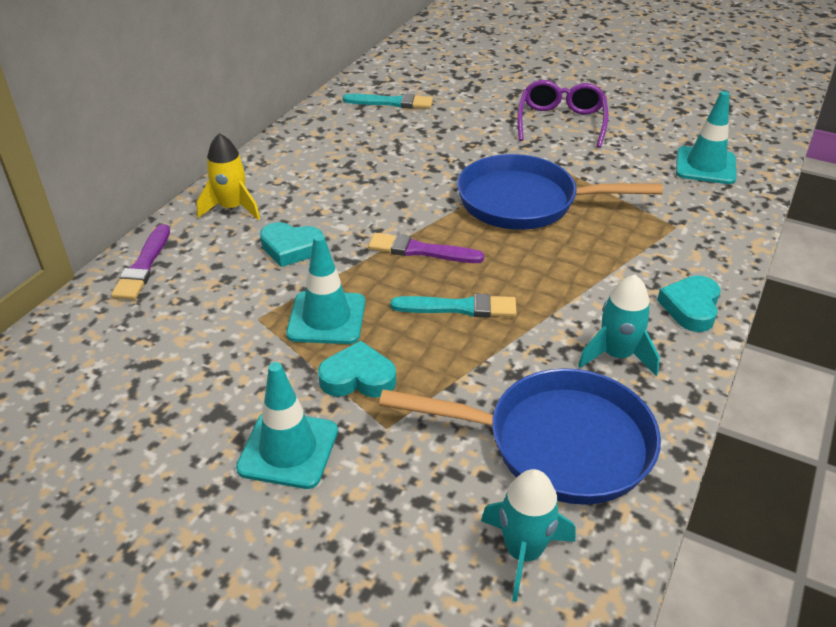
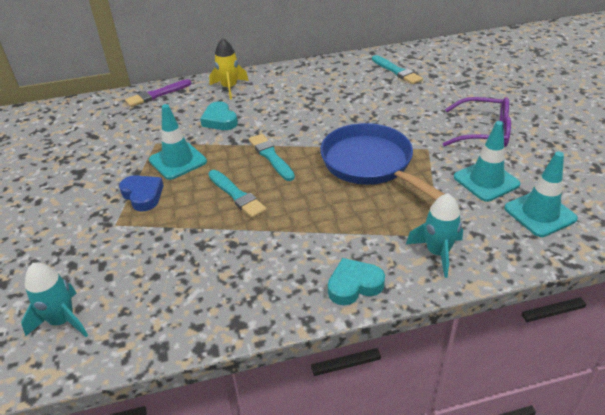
camera: 50 degrees right, 0 degrees up
turquoise traffic cone [236,362,338,489] -> turquoise traffic cone moved to [454,121,521,202]
turquoise heart [318,341,396,398] -> blue heart [119,175,164,212]
purple brush [368,233,484,263] -> turquoise brush [249,134,295,181]
blue pan [379,368,661,505] -> none
purple glasses [517,80,608,148] -> purple glasses turned 45 degrees clockwise [443,97,511,147]
turquoise rocket [578,275,660,376] -> turquoise rocket moved to [406,193,463,278]

